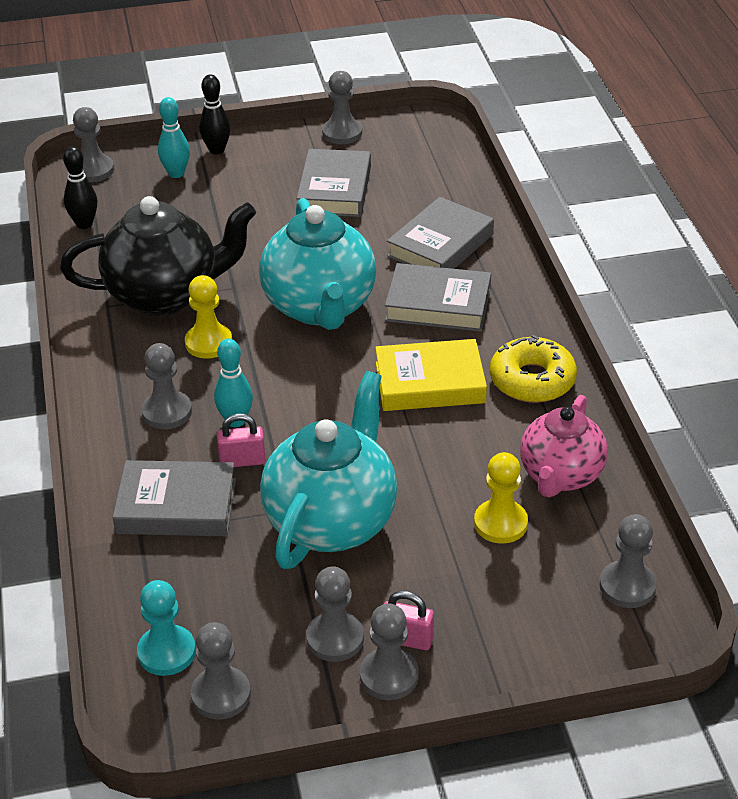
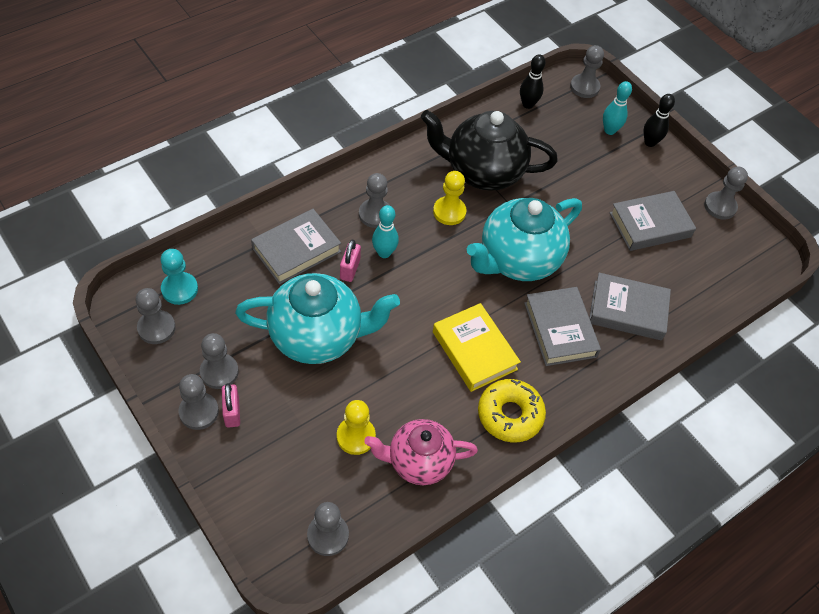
camera: 60 degrees right, 15 degrees up
black teapot [60,196,256,316] -> black teapot turned 135 degrees clockwise [420,110,558,191]
grey book [113,460,236,536] -> grey book turned 75 degrees clockwise [251,209,341,285]
pink padlock [217,413,266,467] -> pink padlock turned 45 degrees clockwise [340,239,361,282]

